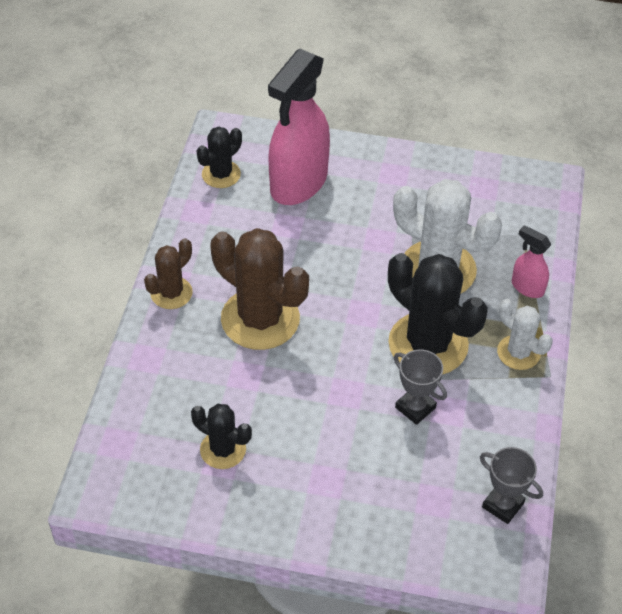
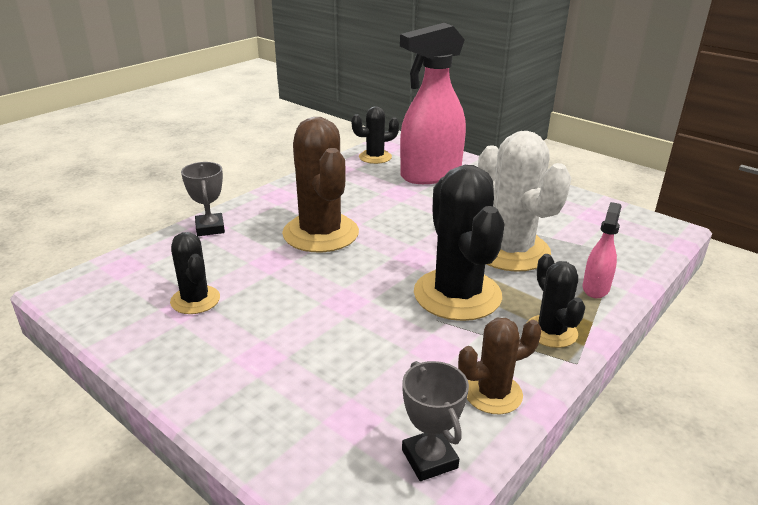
camera: 30 degrees right, 20 degrees down
brown cactus [144,238,193,309] -> brown cactus moved to [458,318,542,414]
grey trophy [394,349,447,425] -> grey trophy moved to [181,162,225,236]
white cactus [497,299,553,370] -> black cactus [527,254,585,348]
pink spray bottle [512,225,551,298] -> pink spray bottle turned 45 degrees clockwise [582,202,622,298]

